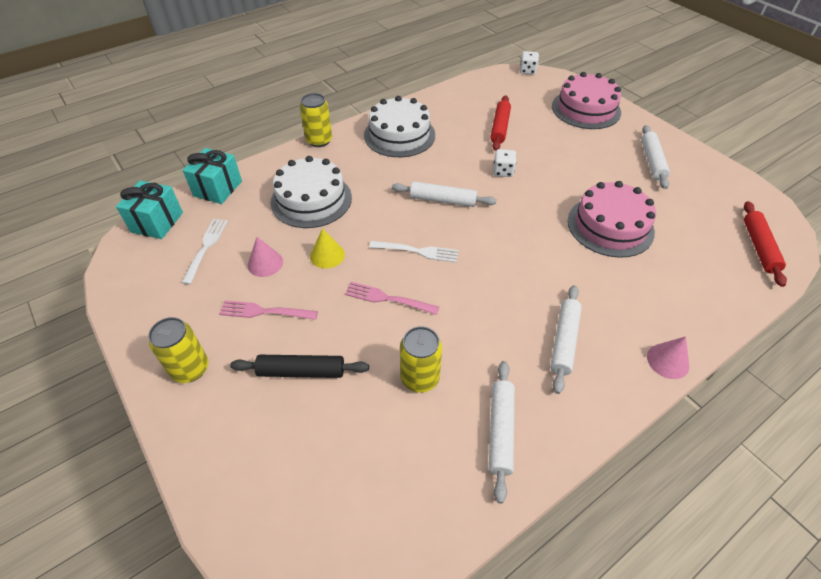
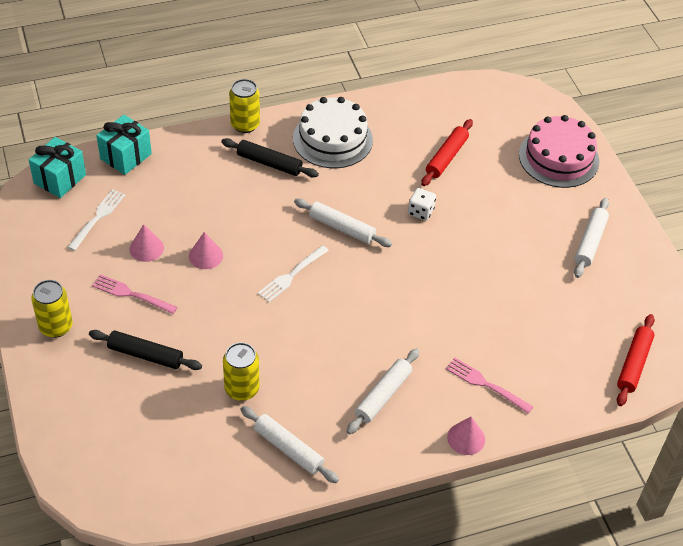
camera: 15 degrees right, 0 degrees up
white cake [270,156,352,228] -> none
yellow cone [310,228,345,269] -> pink cone [189,232,223,269]
pink fork [345,282,439,315] -> pink fork moved to [446,358,533,414]
white fork [369,241,459,263] -> white fork turned 105 degrees clockwise [258,245,329,302]
white rolling pin [489,361,515,504] -> white rolling pin turned 75 degrees counterclockwise [240,406,339,483]
white dice [520,51,539,74] -> none
pink cake [568,181,656,258] -> none
none -> black rolling pin [221,138,319,178]

